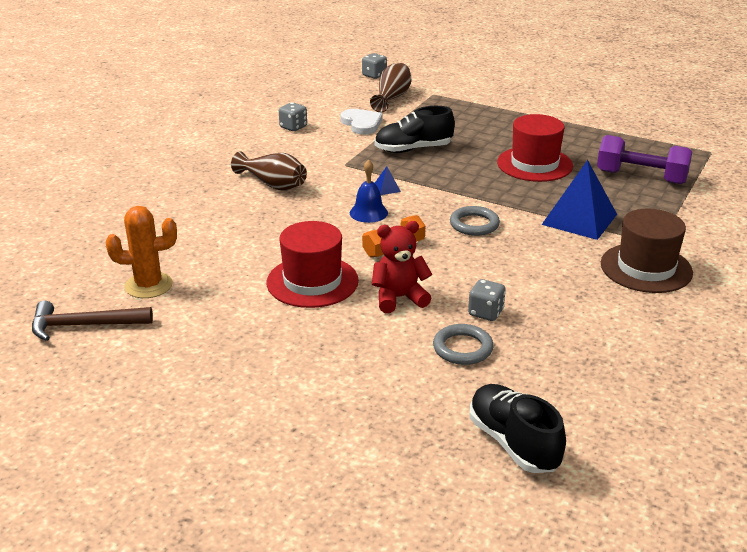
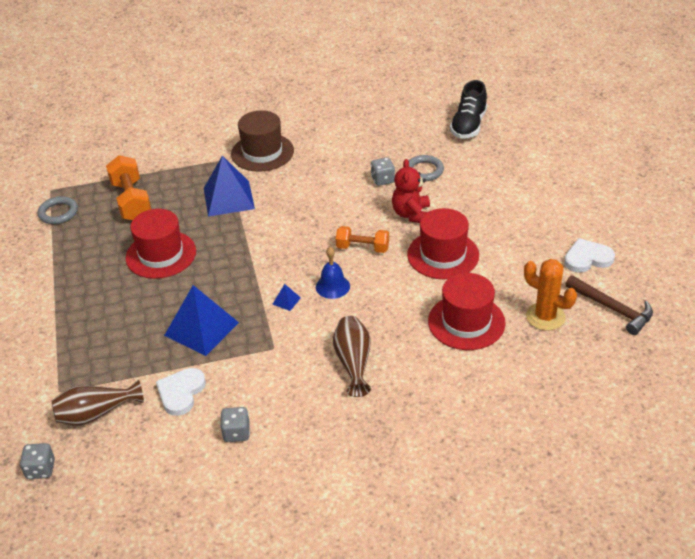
camera: 130 degrees left, 10 degrees up
red teddy bear [372,221,432,313] -> red teddy bear turned 60 degrees clockwise [392,159,430,223]
black shoe [375,106,455,153] -> blue pyramid [164,285,239,356]
grey ring [450,206,500,236] -> grey ring moved to [37,196,78,224]
purple dumbbell [597,135,692,184] -> orange dumbbell [106,155,151,220]
none -> red hat [428,273,506,350]
none -> white heart [564,238,615,273]

